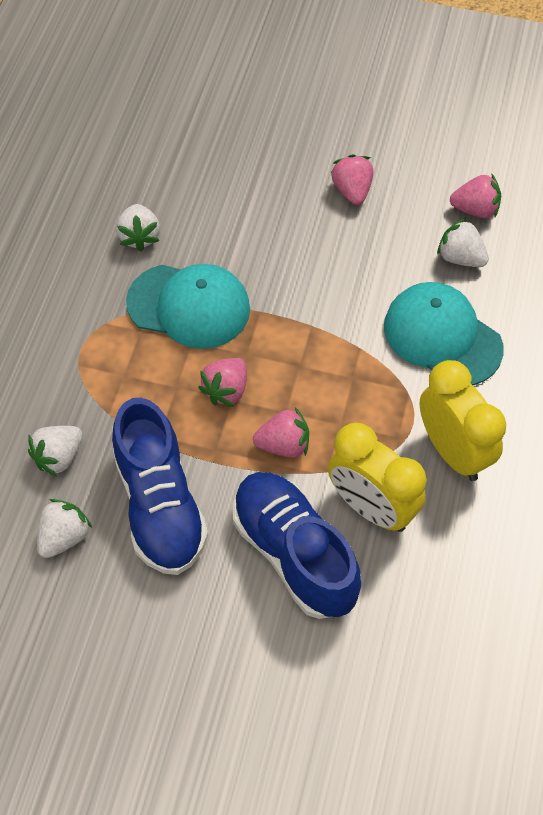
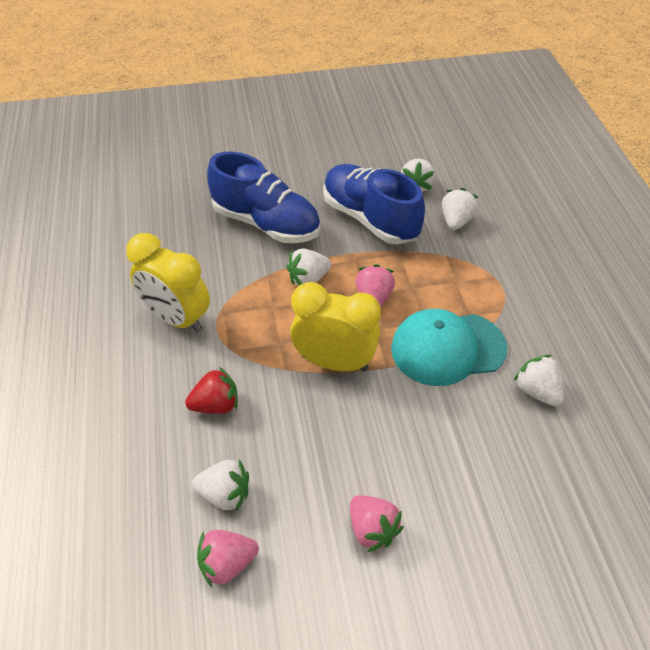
camera: 155 degrees right, 10 degrees down
pink strawberry [253,407,309,458] -> white strawberry [287,248,331,285]
yellow clock [328,422,427,532] -> yellow clock moved to [290,282,381,371]
turquoise cap [384,282,504,385] -> red strawberry [185,367,238,414]

